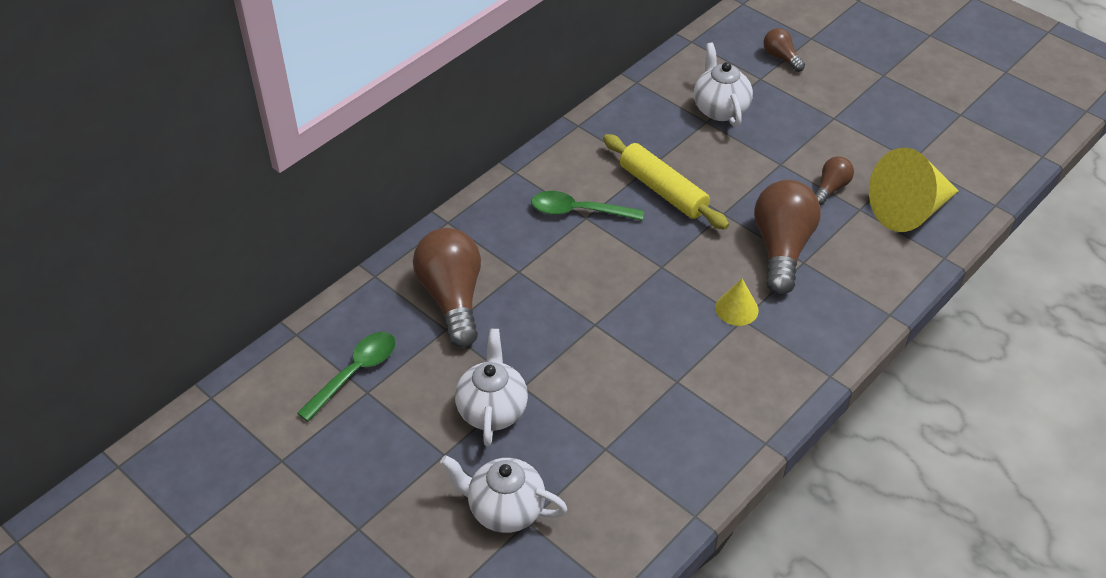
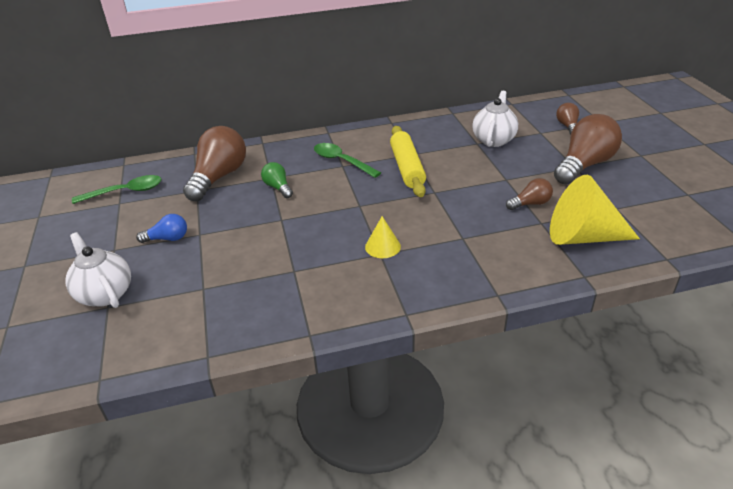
camera: 35 degrees right, 10 degrees down
white teapot [455,329,528,446] -> blue light bulb [136,214,187,243]
brown light bulb [754,180,821,295] -> brown light bulb moved to [554,114,622,185]
none -> green light bulb [261,162,293,198]

